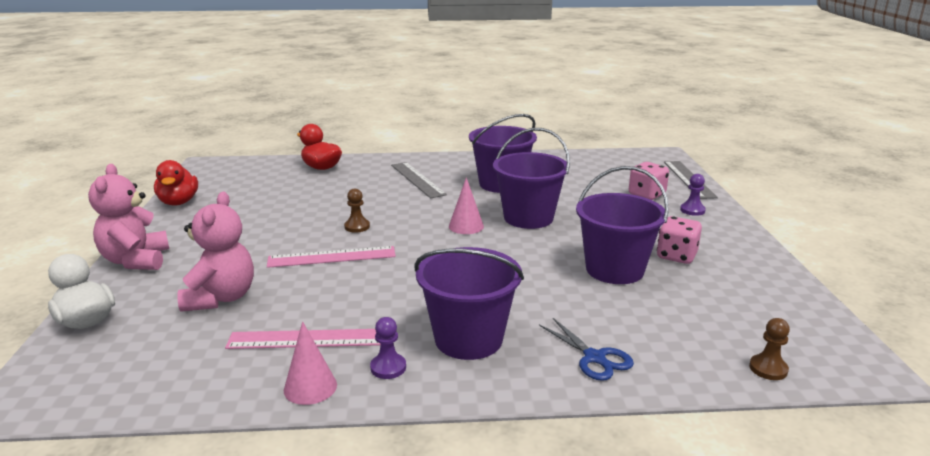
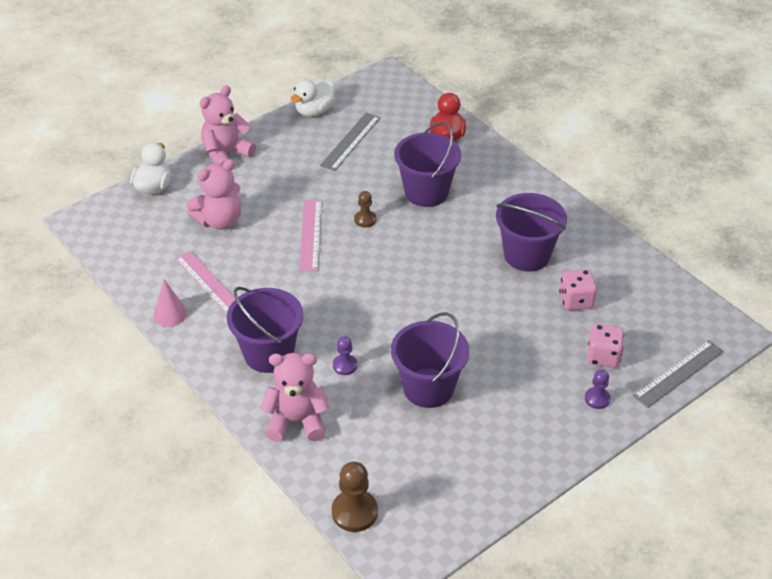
camera: 55 degrees right, 20 degrees up
red duck [154,160,198,206] -> white duck [291,79,335,117]
pink ruler [267,246,396,268] -> pink ruler turned 45 degrees clockwise [299,200,322,271]
purple pawn [370,317,406,379] -> purple pawn moved to [333,336,357,375]
grey ruler [391,162,447,198] -> grey ruler moved to [320,113,380,171]
pink cone [449,177,484,234] -> none
purple bucket [493,128,570,229] -> purple bucket moved to [394,122,461,207]
blue scissors [539,318,634,381] -> pink teddy bear [260,353,330,442]
pink dice [657,216,702,264] -> pink dice moved to [559,269,597,311]
brown pawn [749,318,790,380] -> brown pawn [332,462,378,532], size x1.68

